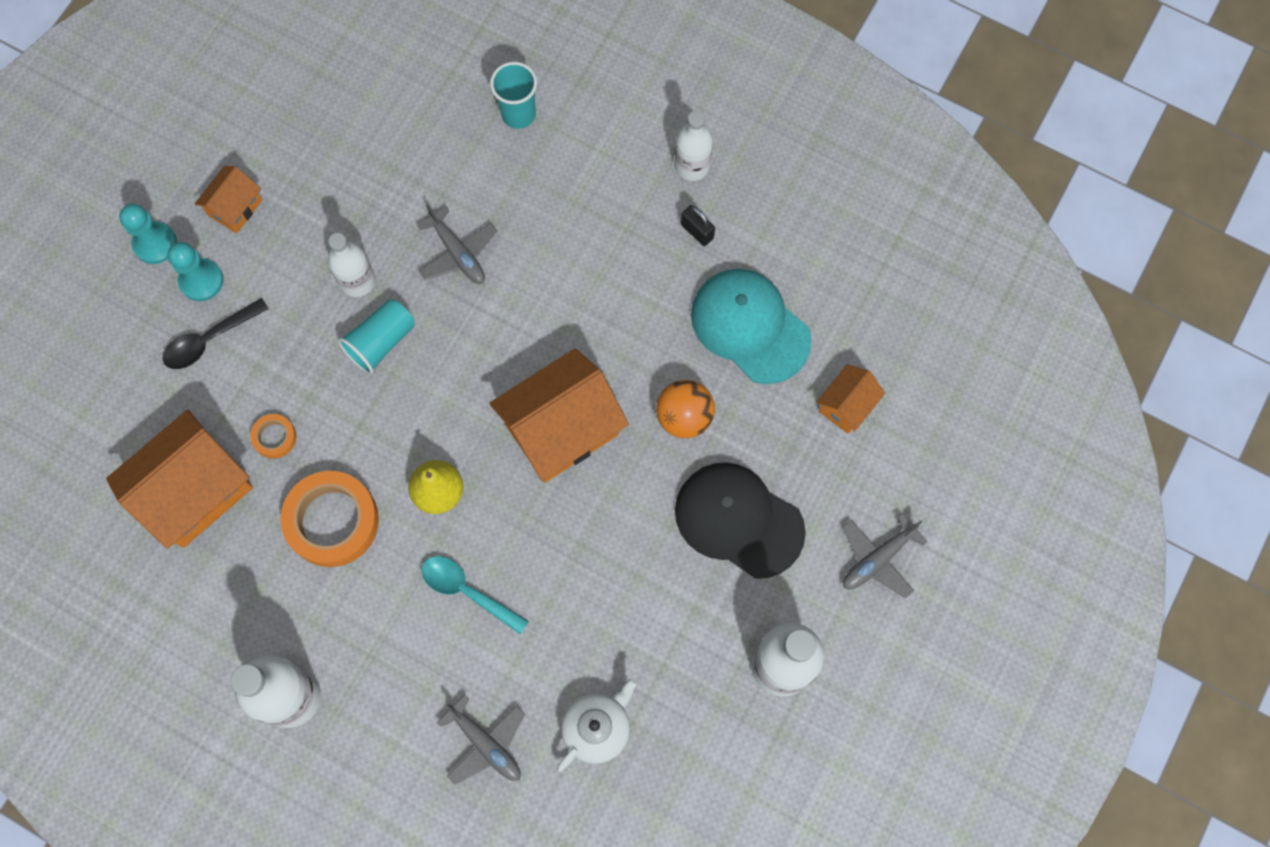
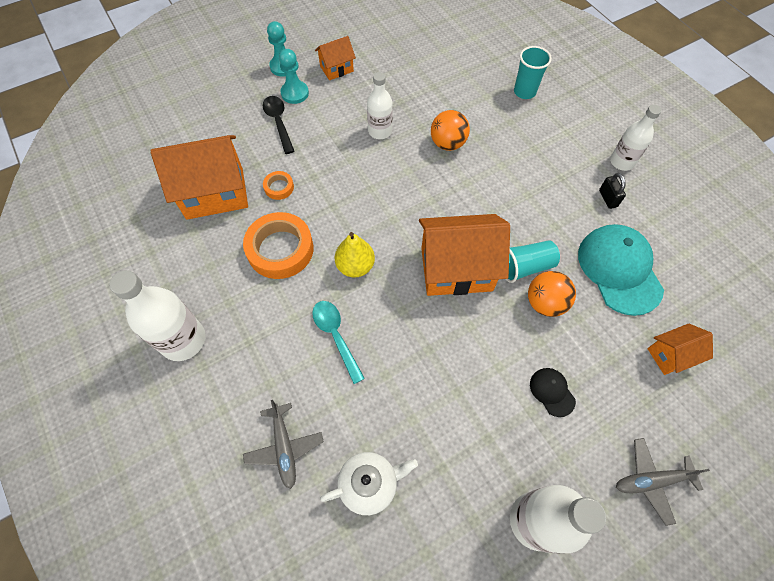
camera: 30 degrees right, 10 degrees down
black spoon [162,298,269,369] -> black spoon turned 75 degrees clockwise [263,96,294,154]
turquoise cup [338,299,414,374] -> turquoise cup moved to [506,240,560,283]
grey plane [417,205,497,284] -> orange ball [431,110,470,151]
black cap [675,462,806,579] -> black cap [530,368,576,417], size x0.46

